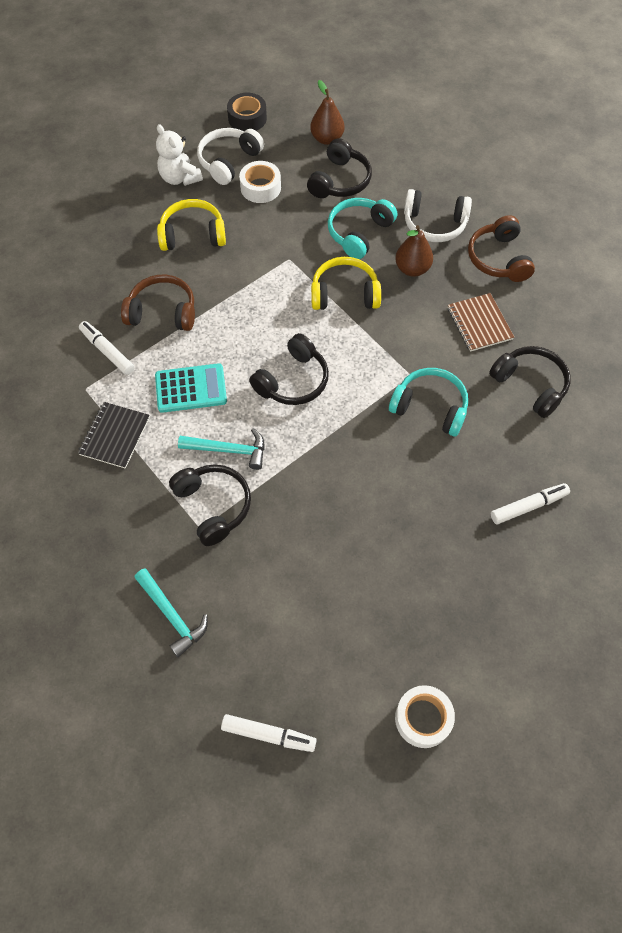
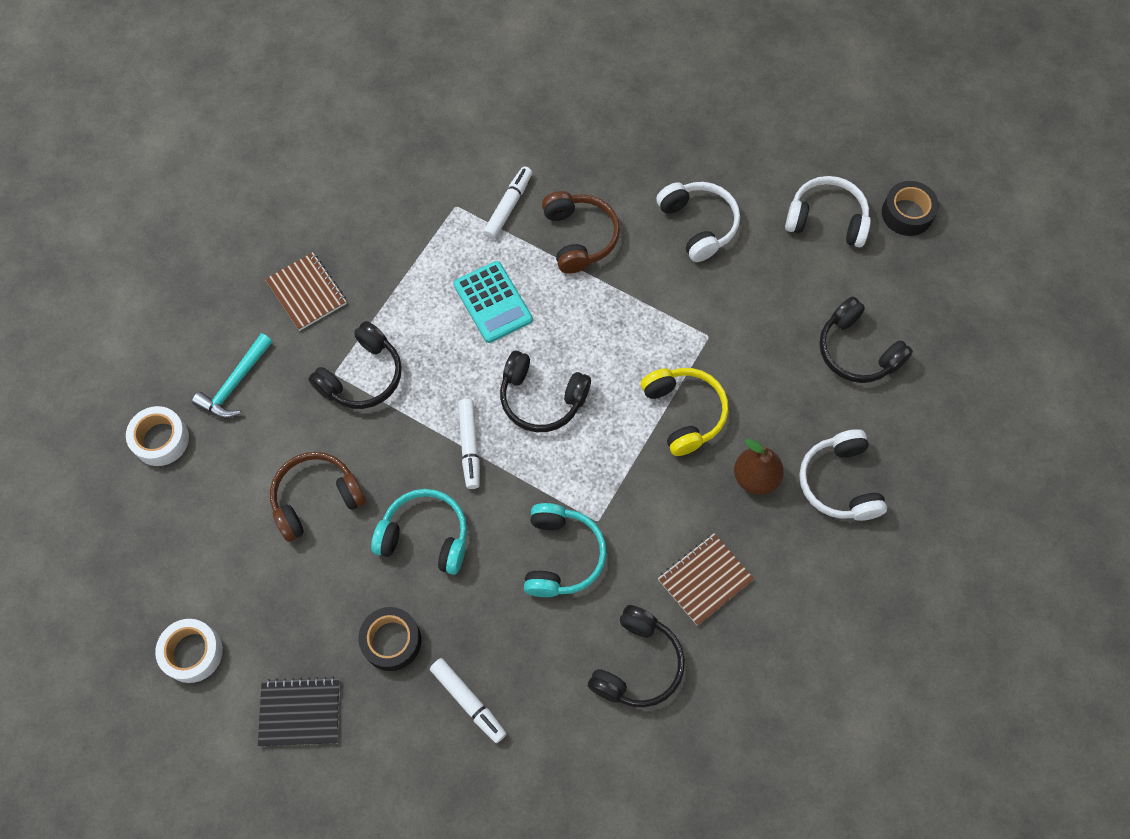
camera: 70 degrees right, 5 degrees up
black notebook [78,402,150,469] -> black notebook moved to [258,677,340,746]
white teddy bear [156,124,203,186] -> none
yellow headphones [157,199,226,251] -> white headphones [656,182,740,262]
turquoise hammer [178,428,265,470] -> none
white marker [221,714,317,752] -> white marker moved to [458,399,480,489]
white tape [239,161,281,203] -> white tape moved to [126,406,189,466]
black headphones [307,138,372,198] -> black headphones turned 45 degrees clockwise [819,296,913,383]
brown pear [310,80,344,145] -> none
turquoise headphones [328,198,397,259] -> turquoise headphones moved to [371,489,467,575]
brown headphones [468,215,535,282] -> brown headphones moved to [270,452,366,542]
none -> brown notebook [265,252,347,331]
none -> black tape [358,607,421,671]

